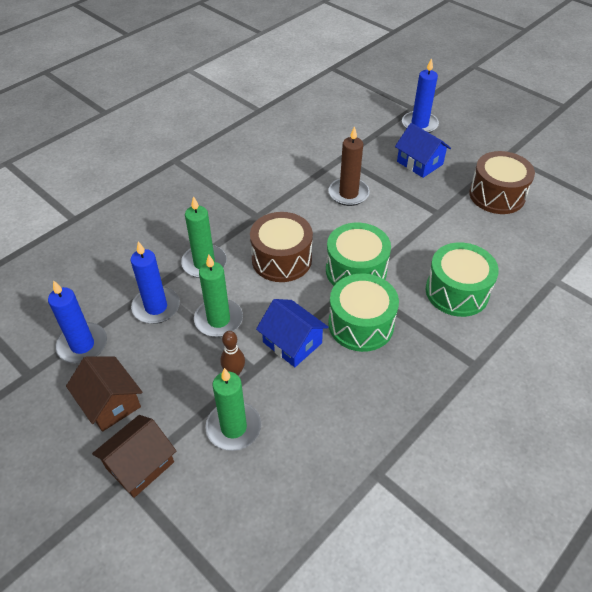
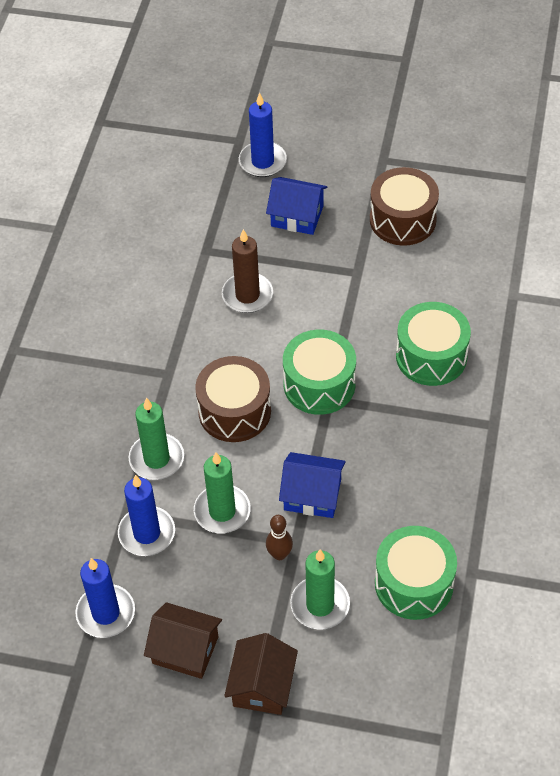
camera: 30 degrees left, 5 degrees up
green drum [328,273,399,352] -> green drum moved to [375,526,457,620]

